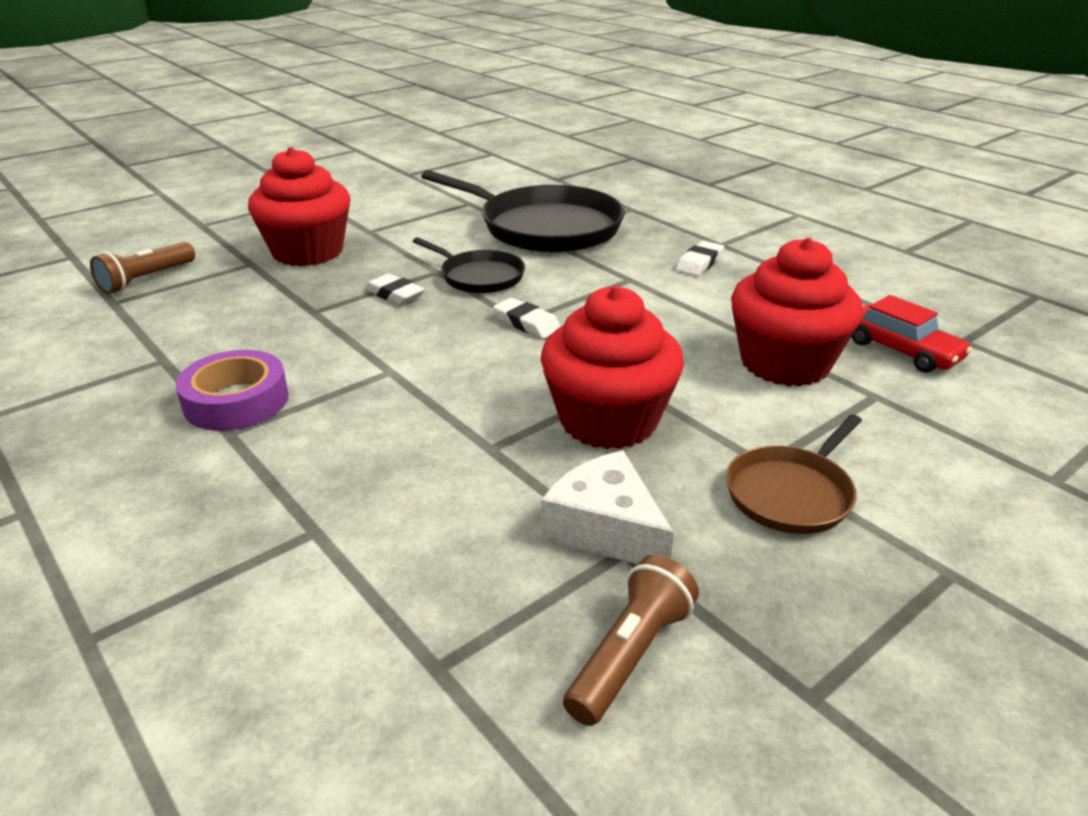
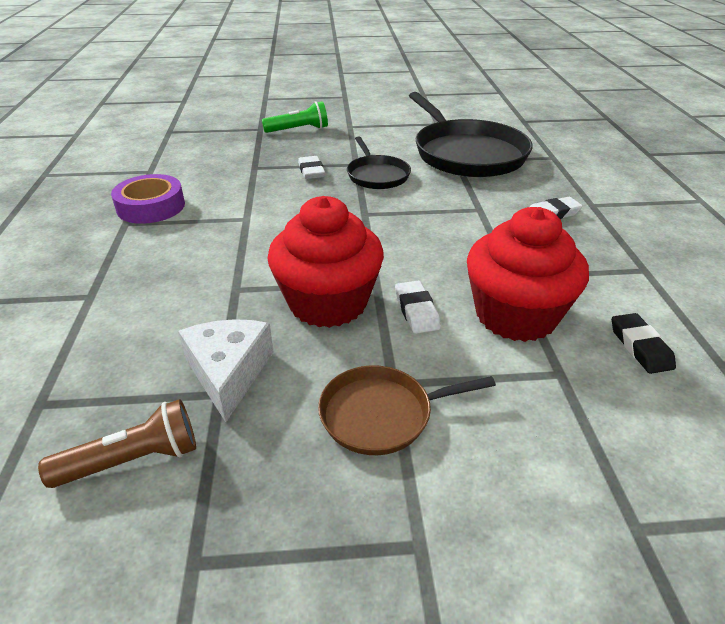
camera: 35 degrees right, 5 degrees up
brown flashlight [90,242,195,294] -> none
red cupcake [248,147,351,266] -> green flashlight [262,101,328,133]
white eraser [493,298,561,339] -> white eraser moved to [395,281,441,334]
red car [851,295,972,373] -> black eraser [612,313,676,374]

